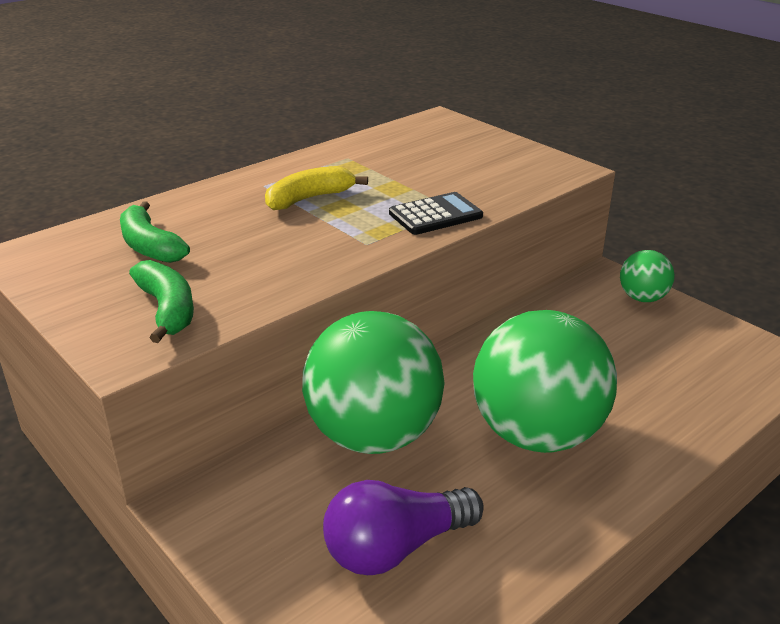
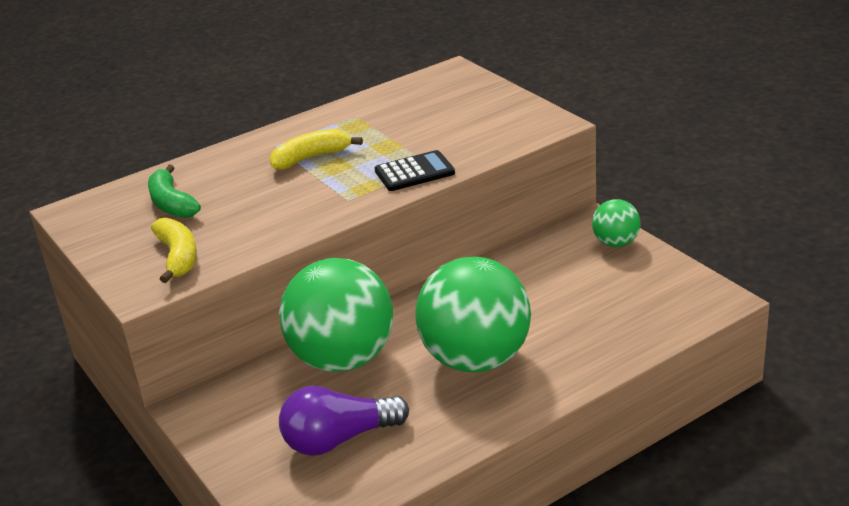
camera: 10 degrees right, 0 degrees up
green banana [129,260,194,343] -> yellow banana [151,218,197,283]

